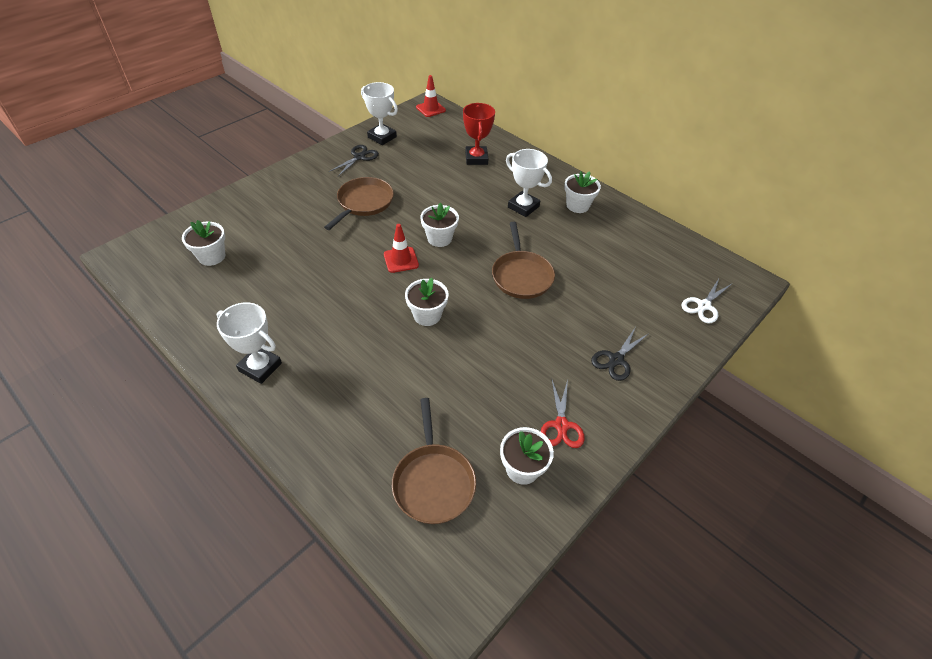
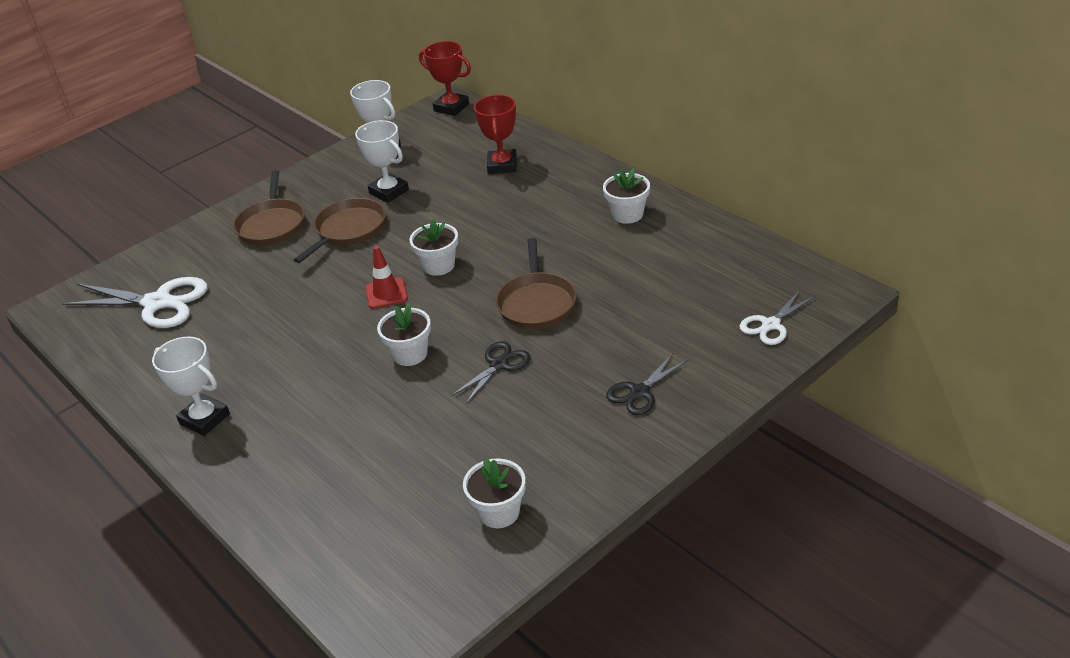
camera: 10 degrees right, 10 degrees down
white flower pot [182,220,225,266] -> white scissors [61,277,208,328]
black scissors [329,145,379,176] -> black scissors moved to [451,341,530,404]
brown pan [392,398,476,524] -> brown pan moved to [233,170,305,245]
red traffic cone [416,75,446,117] -> red trophy [419,41,471,116]
white trophy [506,149,552,217] -> white trophy moved to [355,120,409,203]
red scissors [541,378,585,448] -> none

